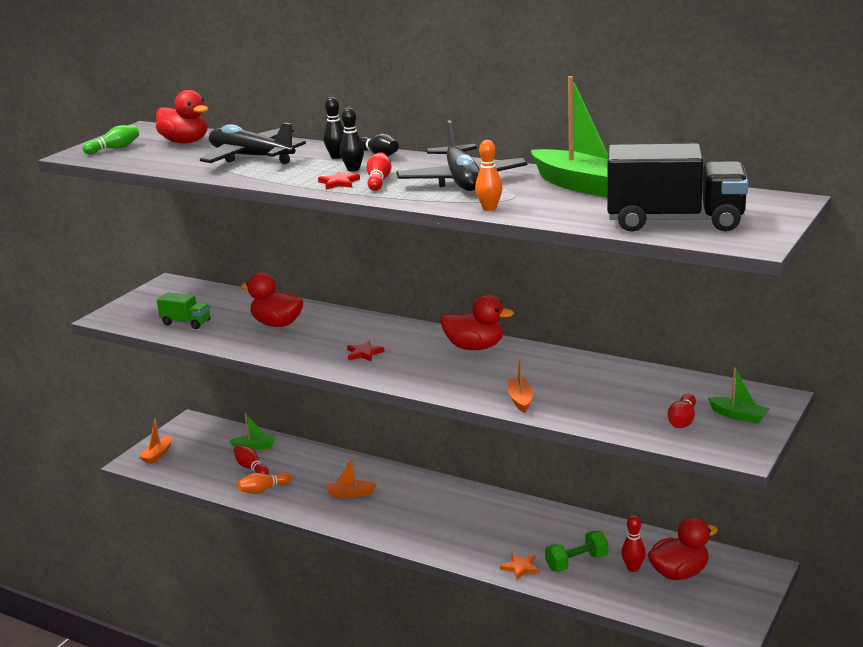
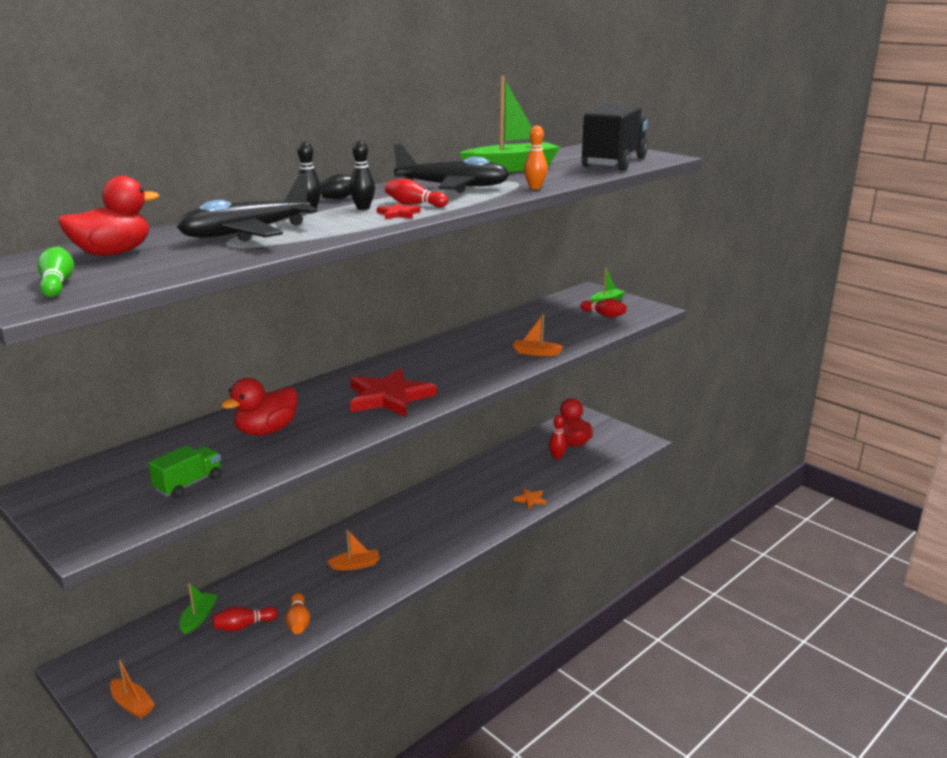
camera: 75 degrees left, 0 degrees up
orange boat [327,457,377,498] -> orange boat turned 120 degrees counterclockwise [327,529,380,570]
red star [347,341,385,362] -> red star [350,368,437,417], size x2.28
red duck [440,295,514,350] -> none
green dumbbell [545,531,608,572] -> none

